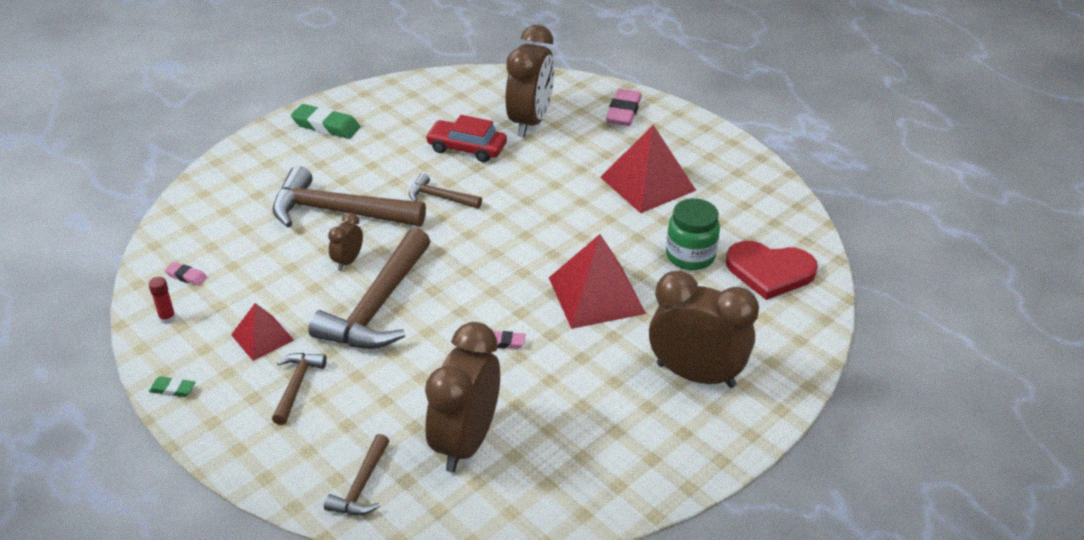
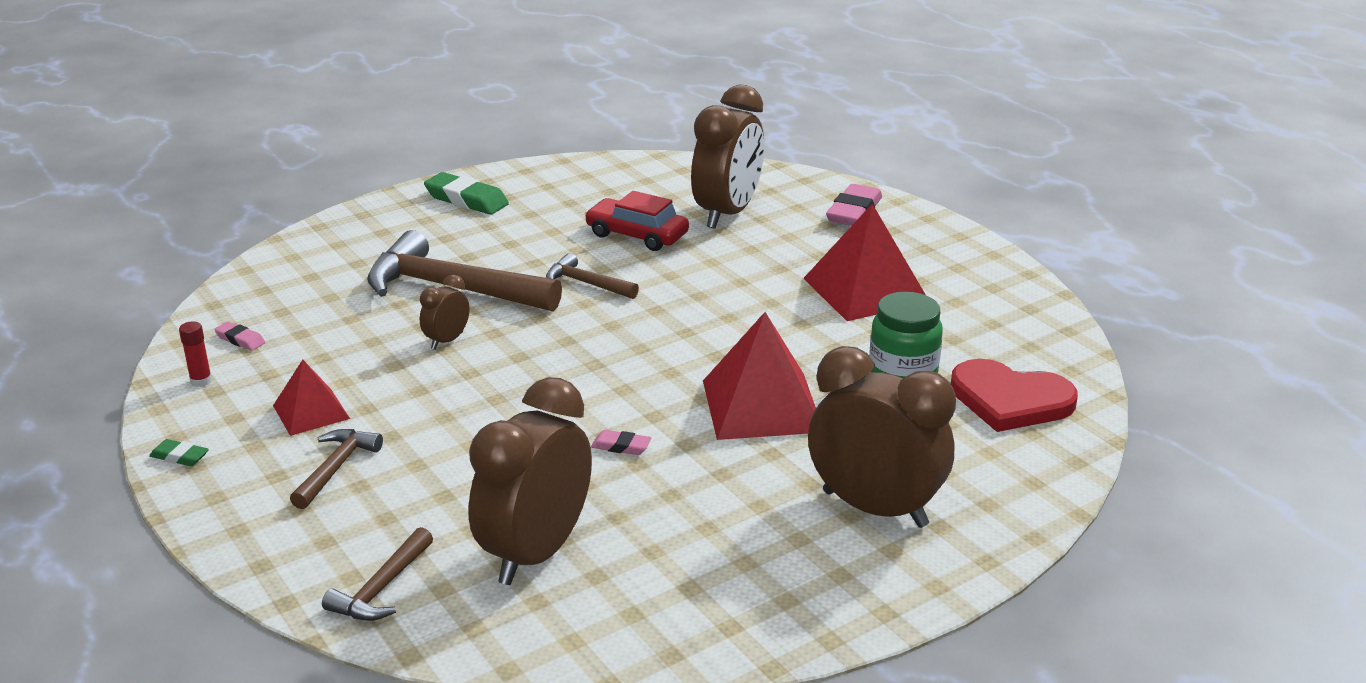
camera: 10 degrees right, 10 degrees down
brown hammer [308,228,431,349] -> none

